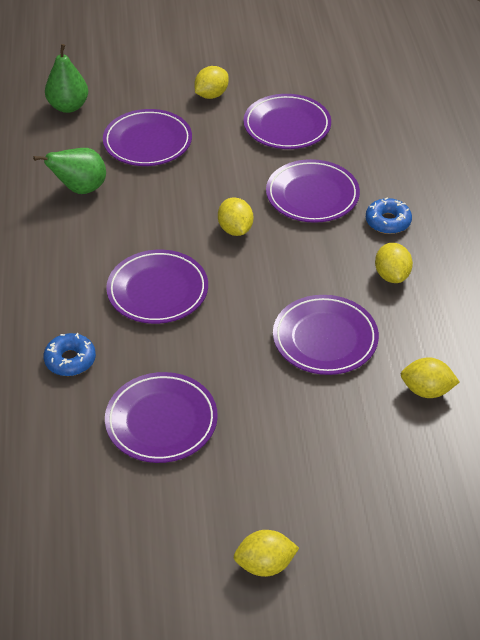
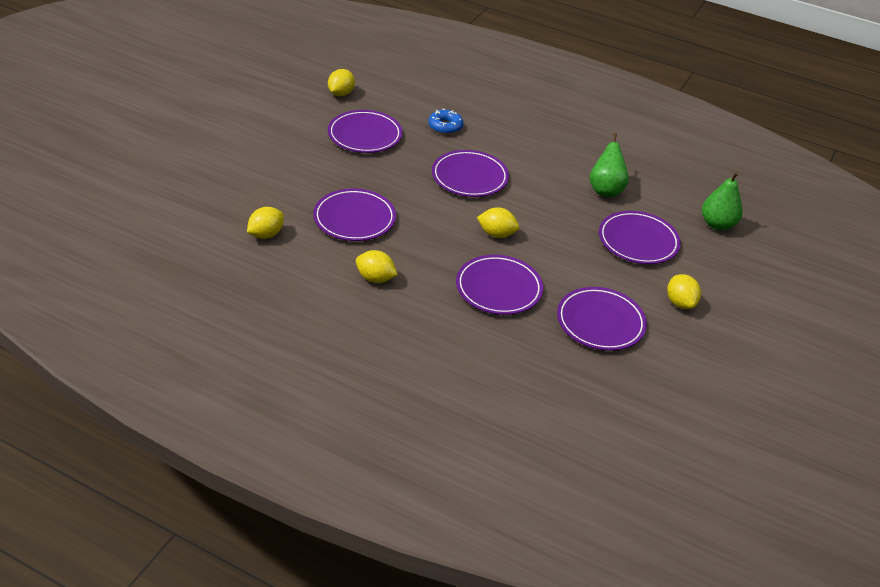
camera: 120 degrees right, 5 degrees down
yellow lemon [234,530,299,577] -> yellow lemon moved to [328,69,355,96]
blue donut [366,197,412,234] -> none

